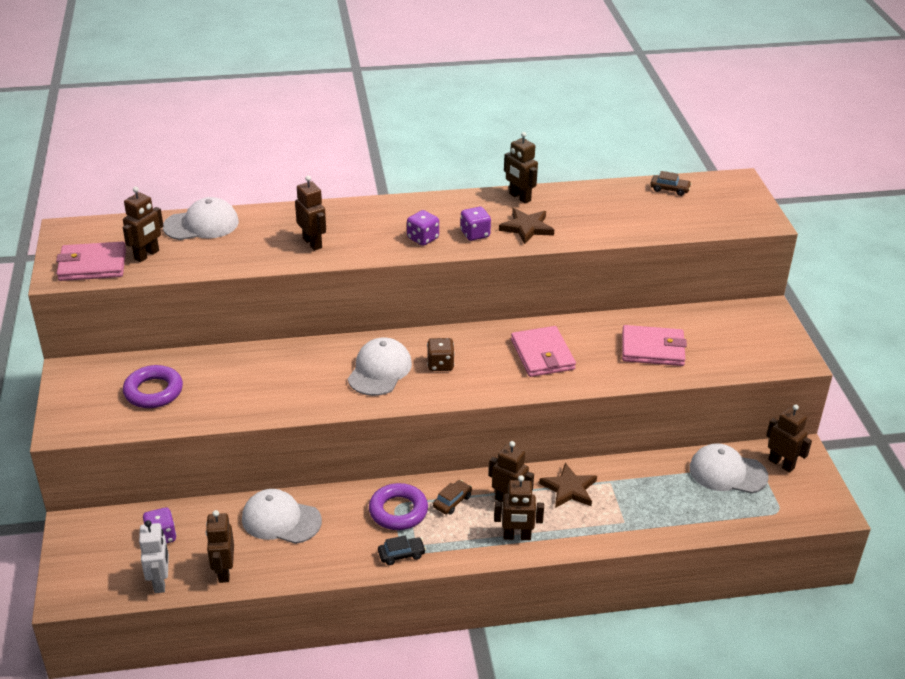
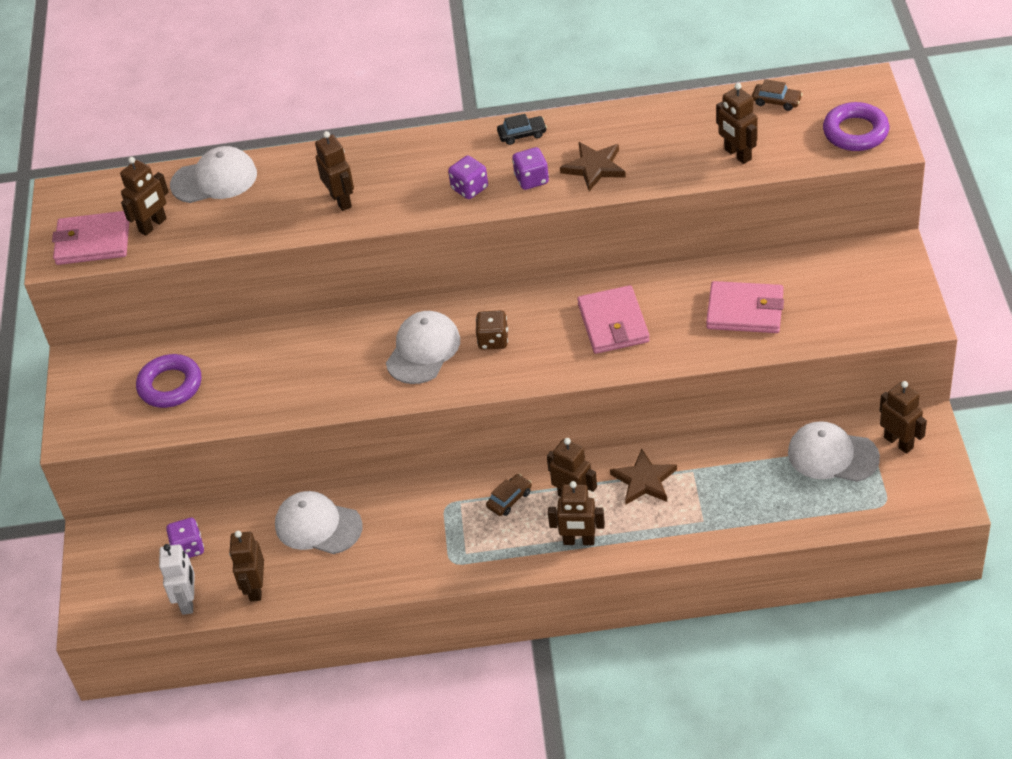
camera: 10 degrees right, 10 degrees up
purple ring [369,483,428,530] -> purple ring moved to [823,102,889,151]
black car [378,535,426,565] -> black car moved to [497,114,547,145]
brown robot [504,132,538,203] -> brown robot moved to [716,83,758,164]

